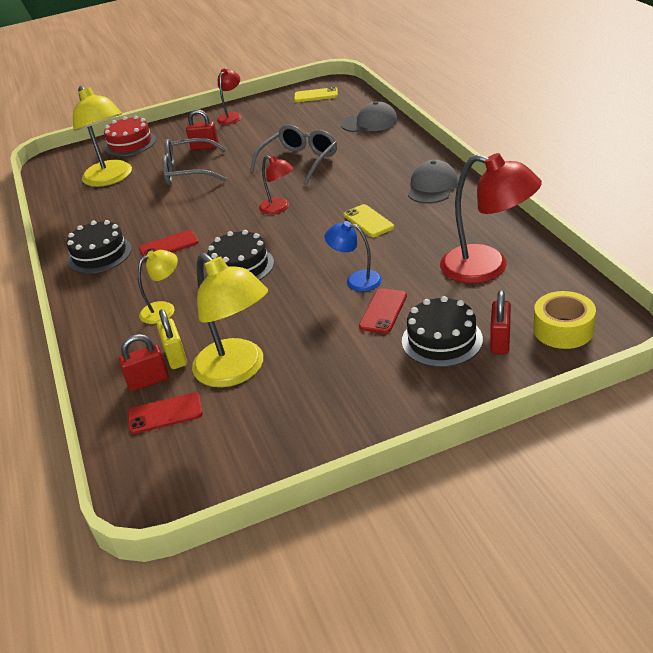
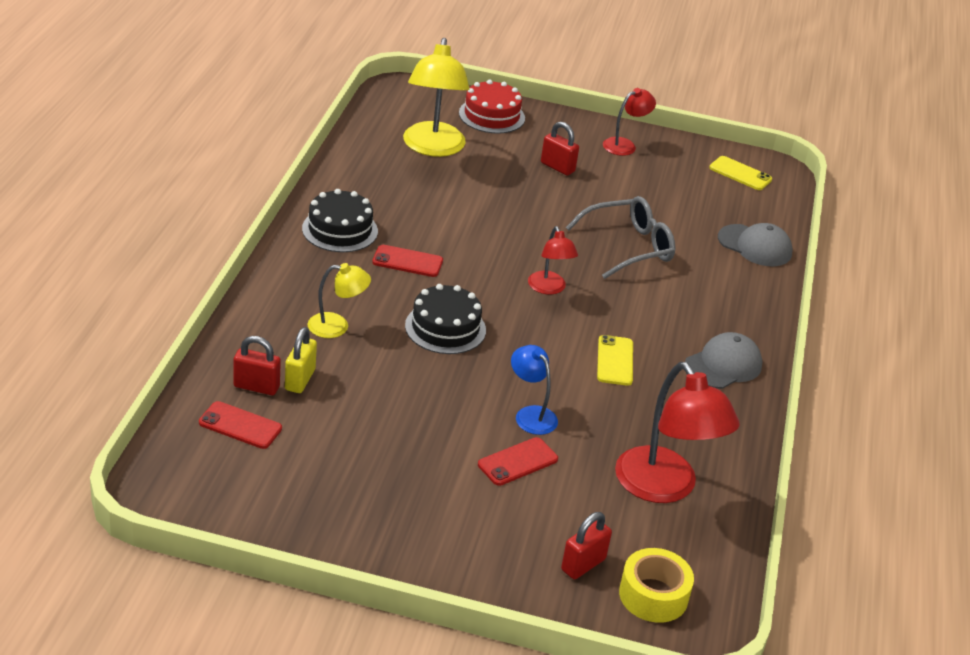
camera: 25 degrees right, 0 degrees up
grey glasses [162,138,227,185] -> none
yellow lamp [192,253,268,387] -> none
black cake [402,296,483,367] -> none

